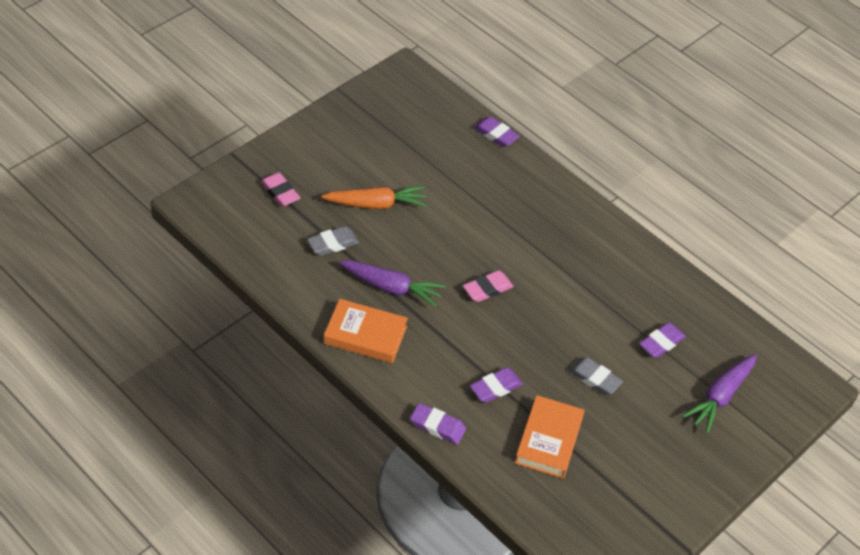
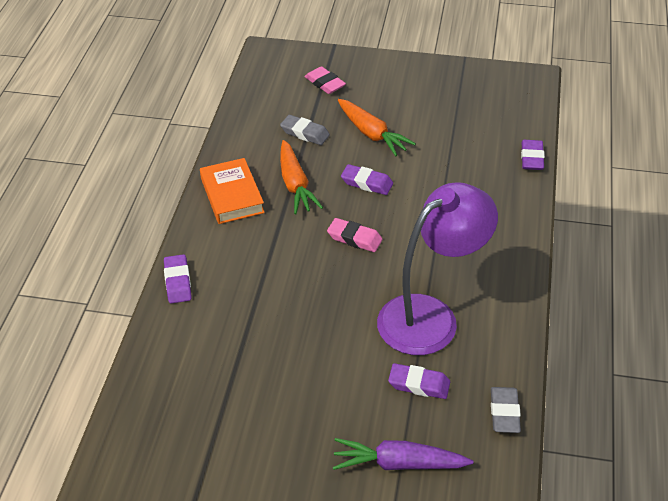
camera: 60 degrees right, 5 degrees down
pink eraser [260,172,300,207] -> pink eraser turned 60 degrees counterclockwise [305,66,346,94]
purple carrot [339,260,446,307] -> orange carrot [280,140,323,214]
purple eraser [470,367,523,403] -> purple eraser moved to [341,164,393,195]
orange book [515,395,585,478] -> none
grey eraser [568,357,623,395] -> grey eraser moved to [491,387,521,433]
none -> purple lamp [377,182,498,355]

